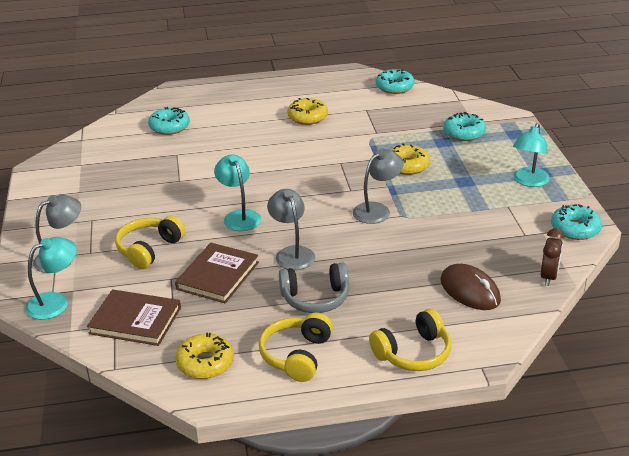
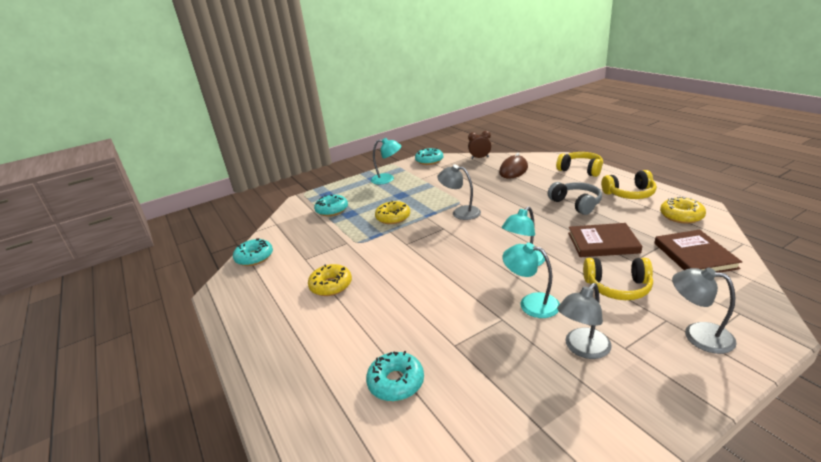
camera: 110 degrees left, 5 degrees down
turquoise lamp [26,237,77,320] -> turquoise lamp moved to [502,243,560,318]
grey lamp [267,189,315,270] -> grey lamp moved to [557,283,612,359]

